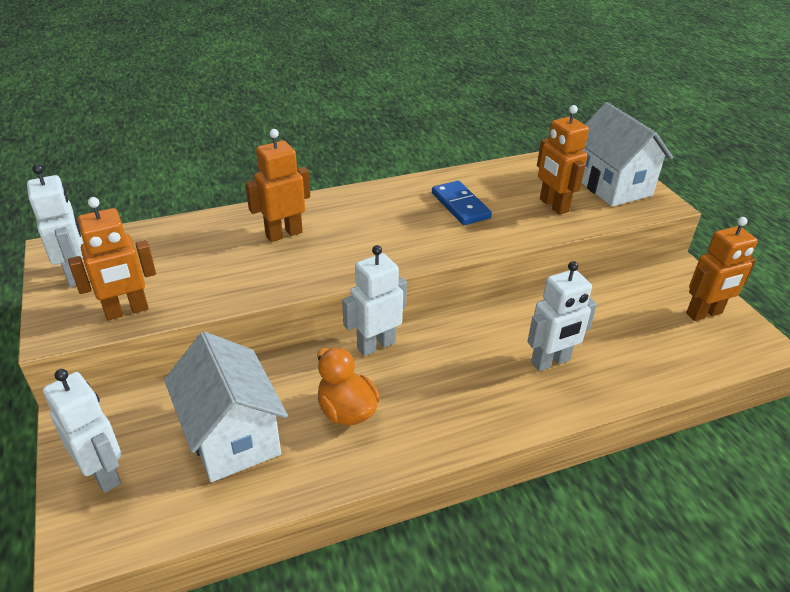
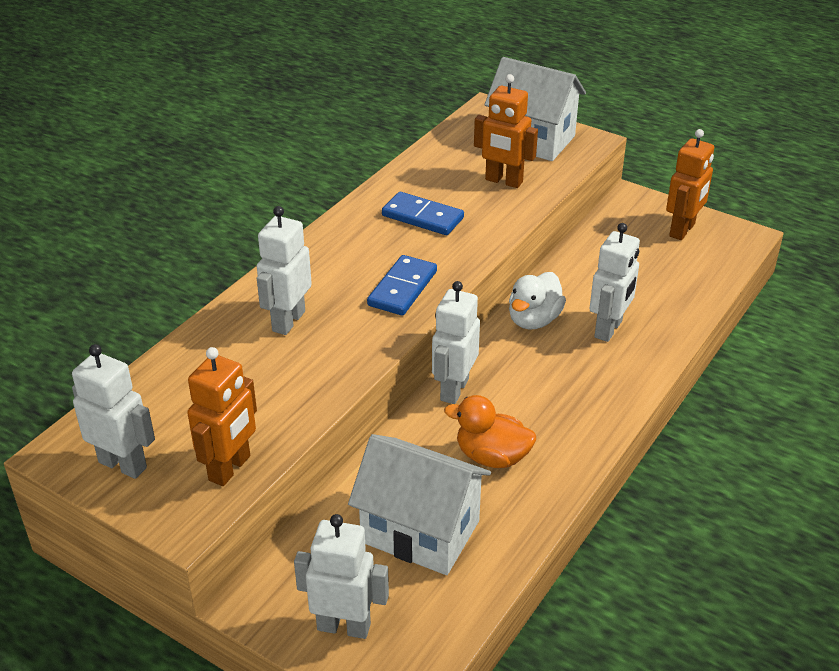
camera: 35 degrees left, 0 degrees up
orange robot [245,129,310,242] -> white robot [257,206,312,335]
none -> blue domino [367,255,437,316]
none -> white duck [509,272,566,329]

